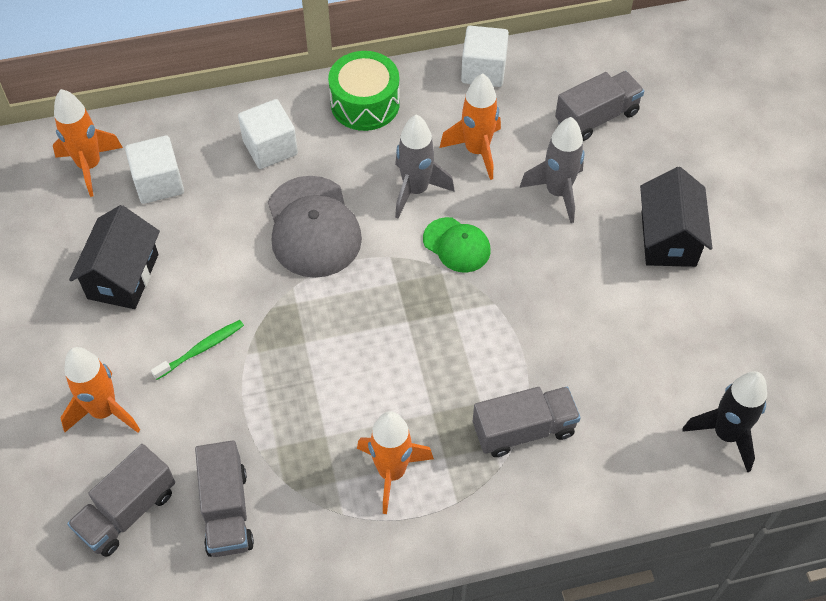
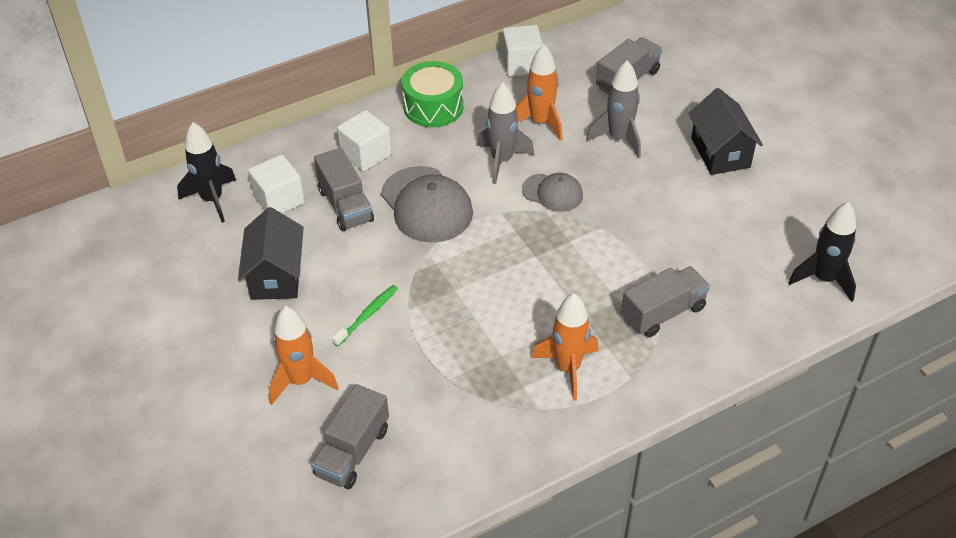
camera: 15 degrees left, 10 degrees down
orange rocket [53,89,123,197] -> black rocket [177,122,236,223]
grey truck [195,440,254,557] -> grey truck moved to [314,148,374,231]
green cap [423,217,490,272] -> grey cap [522,173,583,212]

